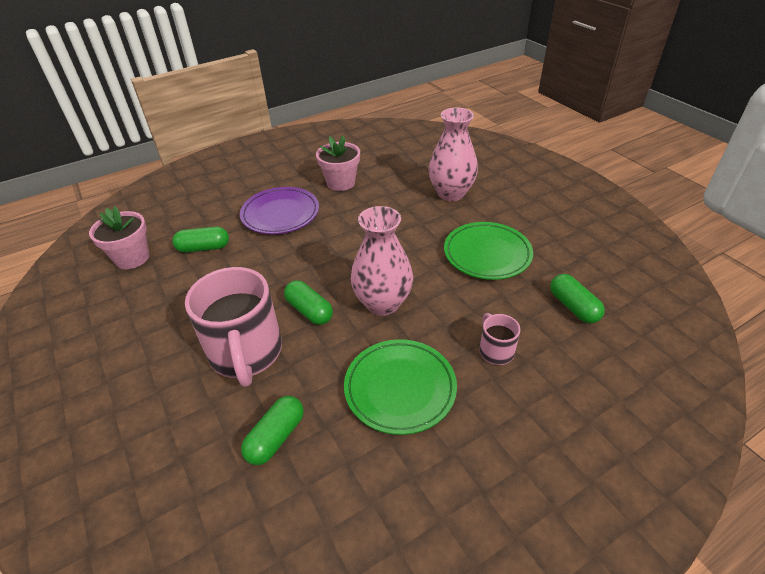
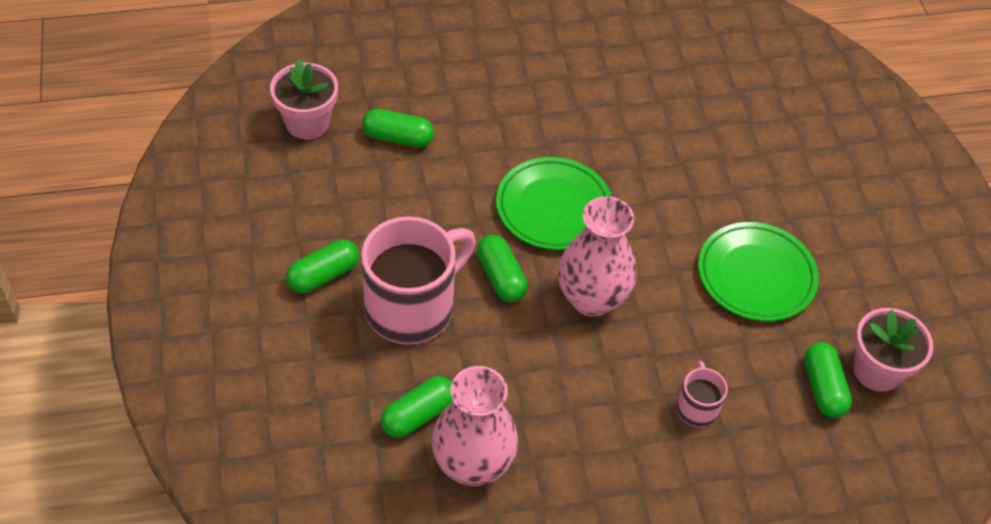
camera: 15 degrees right, 10 degrees up
pink mug [185,267,282,387] -> pink mug turned 135 degrees counterclockwise [361,216,476,345]
purple plate [240,187,319,234] -> none
pink flower pot [316,136,360,191] -> pink flower pot moved to [853,308,933,392]
green plate [344,339,457,435] -> green plate moved to [496,157,612,250]
pink vase [428,108,478,201] -> pink vase moved to [431,366,518,486]
none -> green capsule [286,239,359,293]

